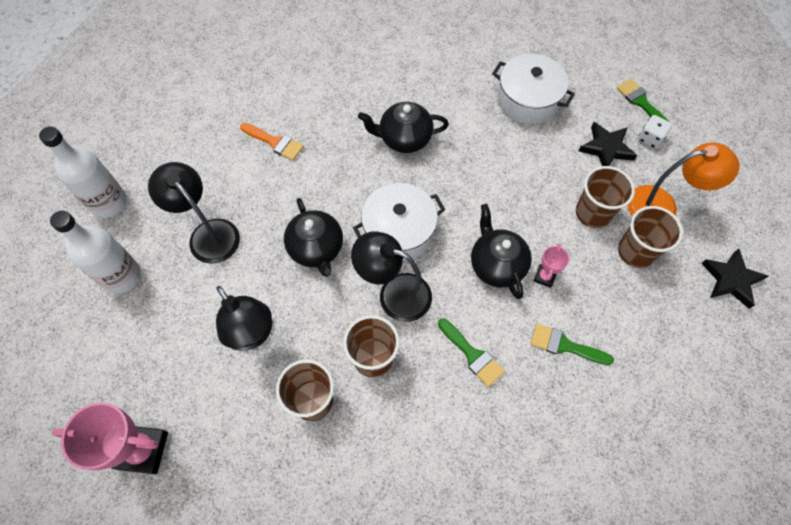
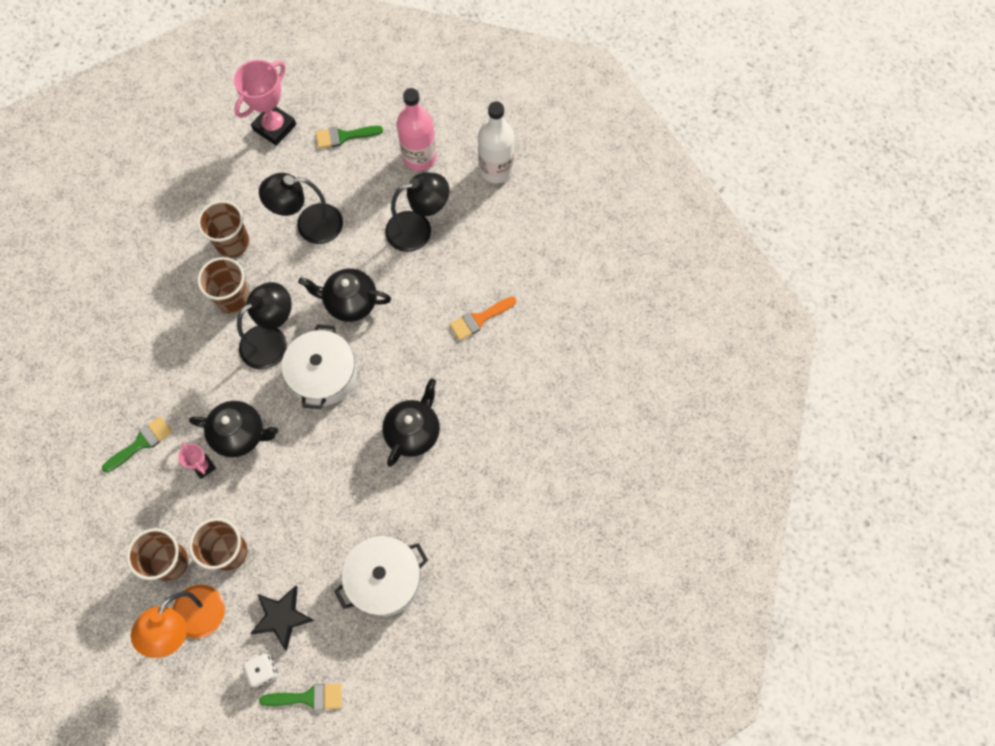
camera: 120 degrees right, 5 degrees up
white bottle [50,211,141,294] -> pink bottle [397,88,437,171]
green brush [438,318,505,387] -> green brush moved to [315,126,383,149]
black star [701,249,768,309] -> none

